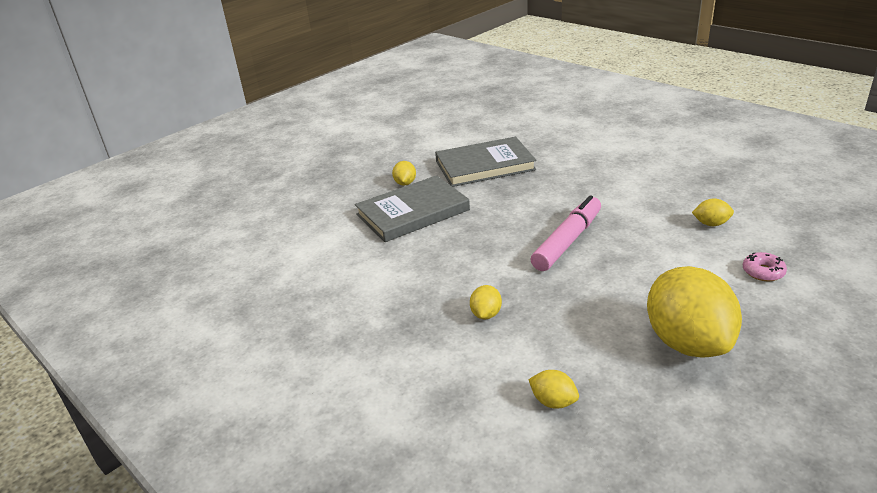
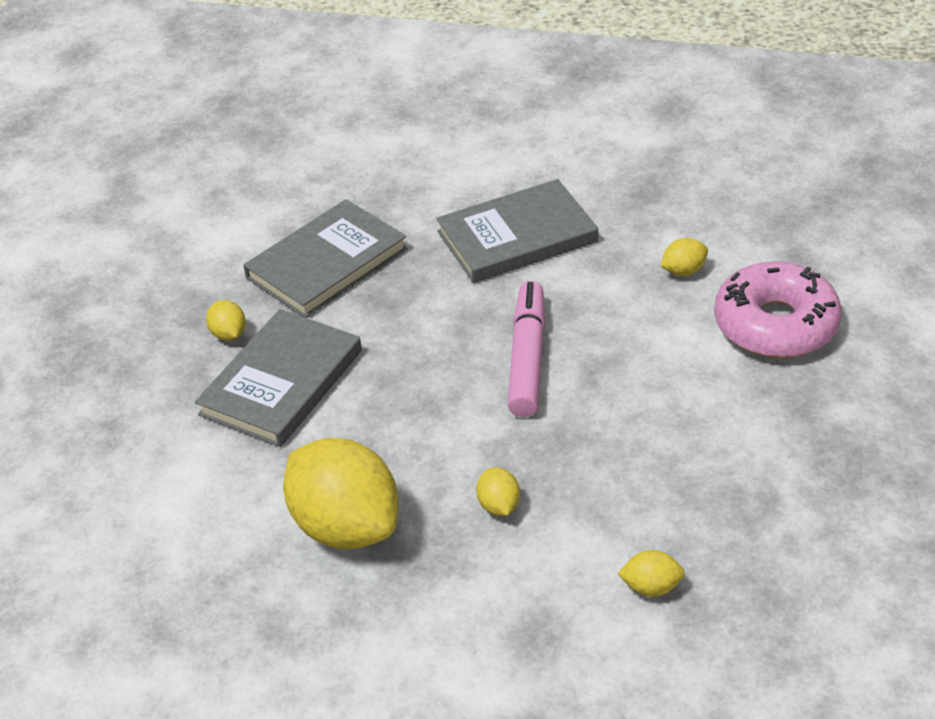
camera: 30 degrees left, 10 degrees up
yellow lemon [647,266,742,358] -> yellow lemon moved to [283,438,398,549]
pink donut [743,252,787,281] -> pink donut [714,261,842,358], size x2.43
none -> grey book [436,179,598,283]

